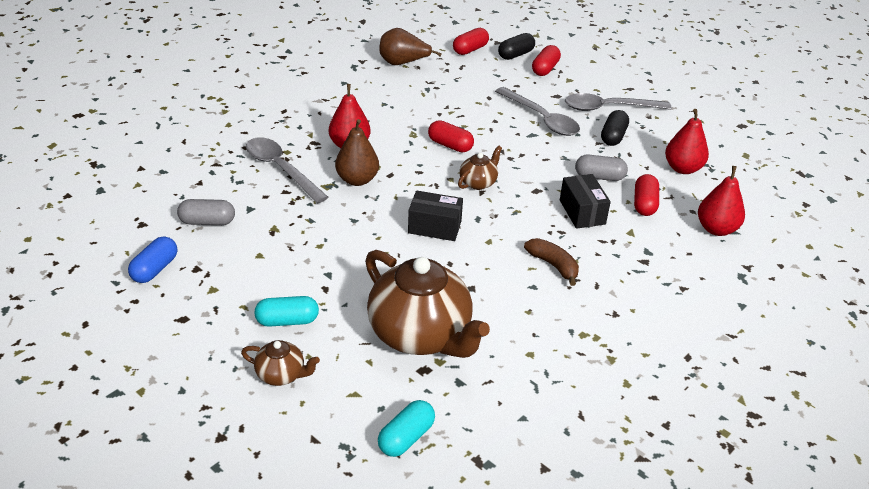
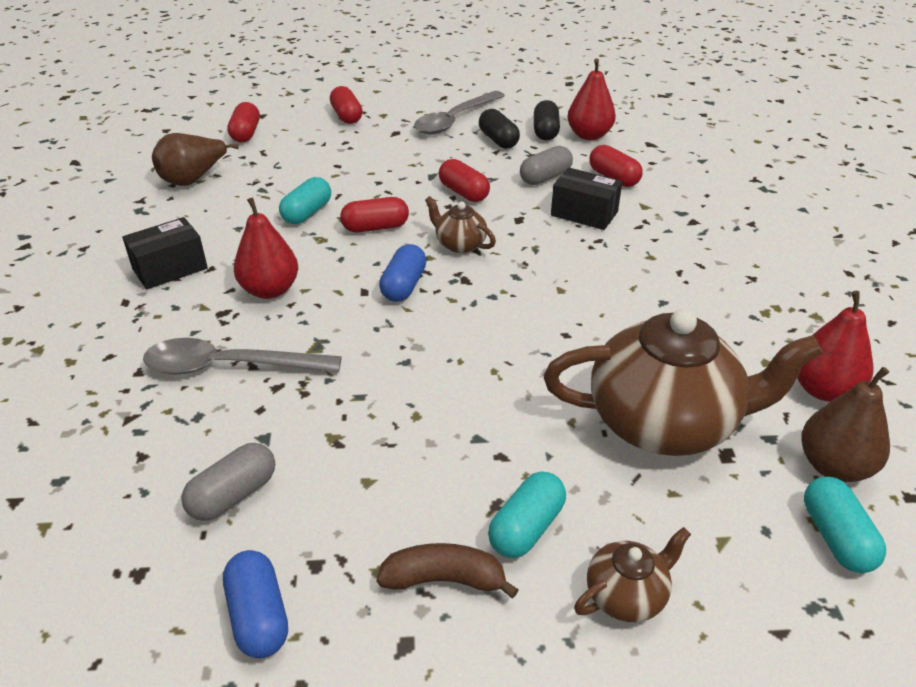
camera: 45 degrees left, 0 degrees up
brown pear [335,119,379,186] -> brown pear moved to [801,367,890,482]
black box [408,191,463,241] -> black box moved to [122,217,208,289]
brown teapot [458,145,502,190] -> brown teapot turned 45 degrees counterclockwise [425,196,496,253]
grey spoon [495,87,580,136] -> none
black capsule [498,33,535,60] -> black capsule moved to [534,100,560,140]
brown banana [524,238,579,286] -> brown banana moved to [377,543,519,599]
red pear [698,166,745,236] -> red pear moved to [797,291,873,402]
none -> turquoise capsule [279,177,331,224]
none -> blue capsule [379,244,427,302]
none -> red capsule [439,159,490,202]

